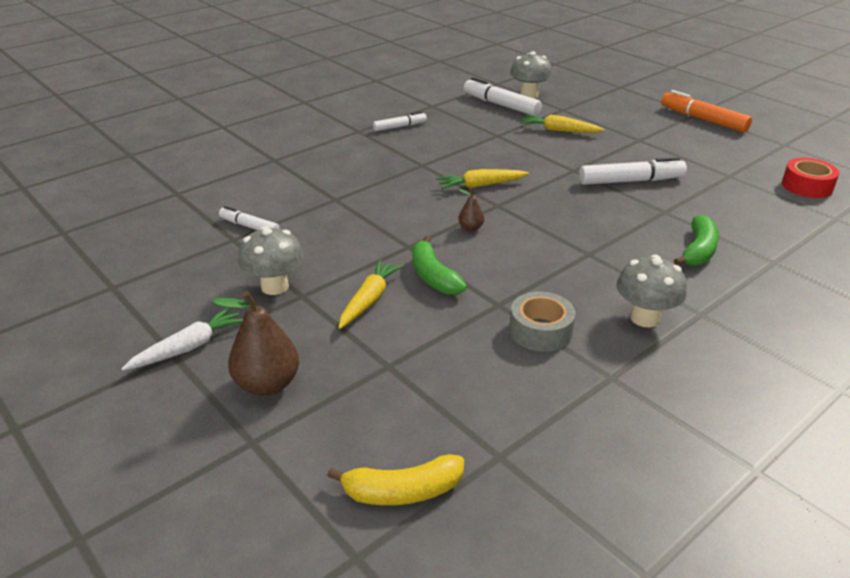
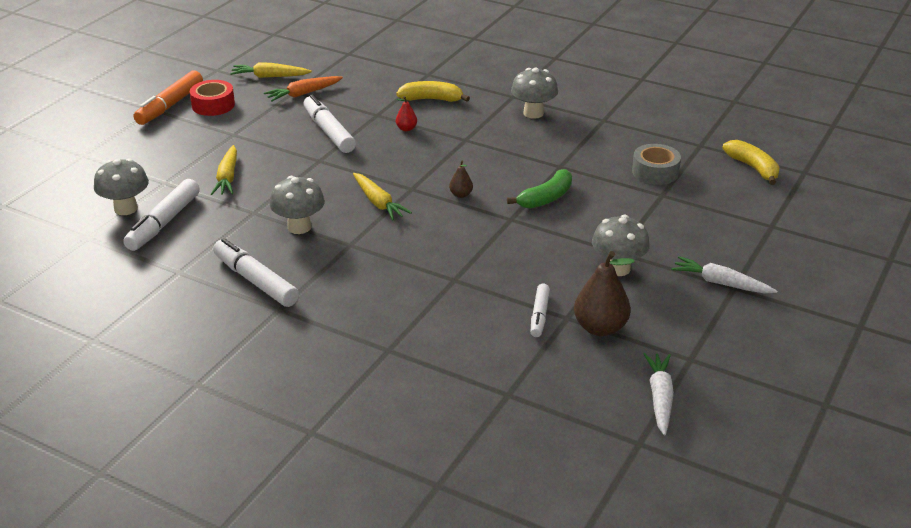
camera: 110 degrees left, 0 degrees up
brown pear [212,291,299,396] -> brown pear moved to [574,251,635,336]
yellow carrot [338,260,403,329] -> yellow carrot moved to [230,62,312,78]
white marker [373,112,427,131] -> white marker [213,238,299,307], size x1.68
grey tape [509,292,575,352] -> grey tape moved to [632,144,681,185]
green banana [674,215,719,266] -> yellow banana [396,81,470,102]
red tape [782,158,839,198] -> red tape moved to [190,80,235,116]
none -> orange carrot [264,76,343,102]
none -> grey mushroom [270,176,325,234]
none -> red pear [396,96,417,131]
none -> white carrot [643,353,674,435]

